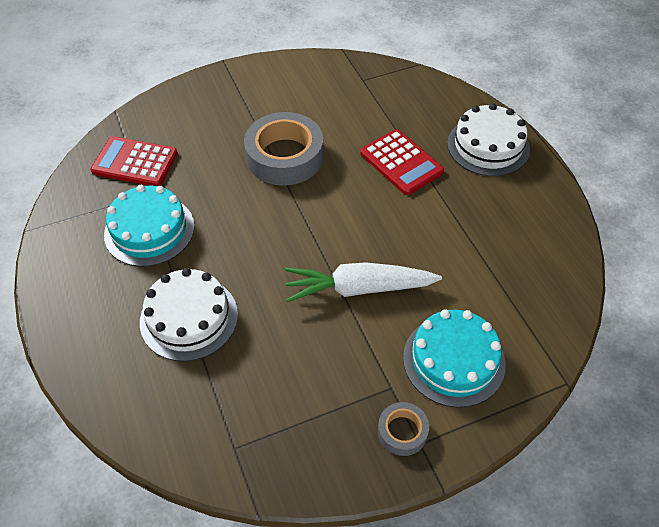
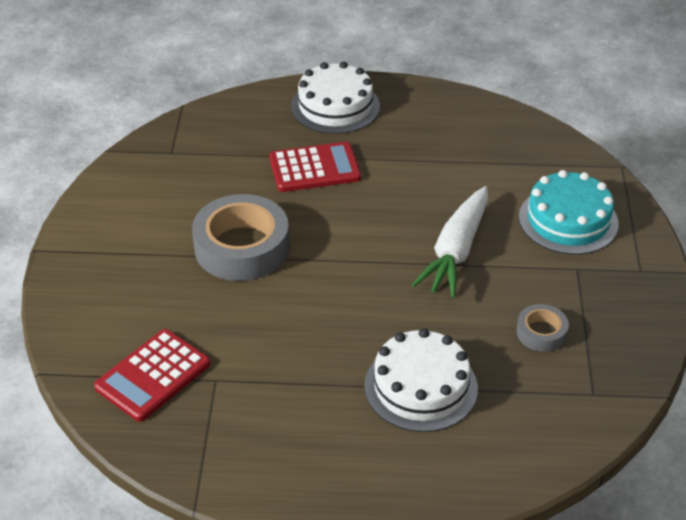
camera: 65 degrees left, 10 degrees down
turquoise cake [104,185,195,267] -> none
grey tape [378,402,429,456] -> grey tape moved to [516,304,569,352]

